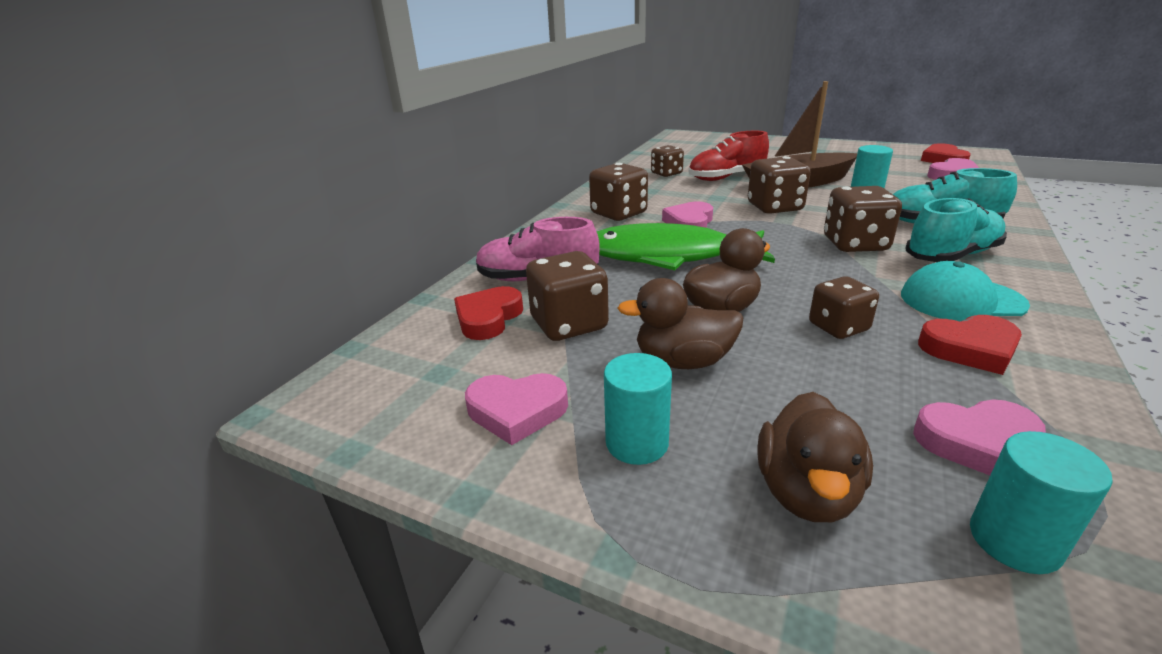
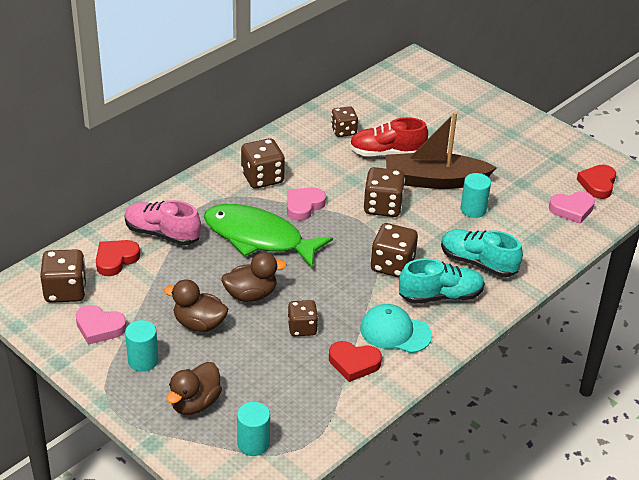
camera: 15 degrees right, 10 degrees up
brown dice [526,251,609,341] -> brown dice moved to [40,249,87,303]
pink heart [913,399,1046,475] -> none

